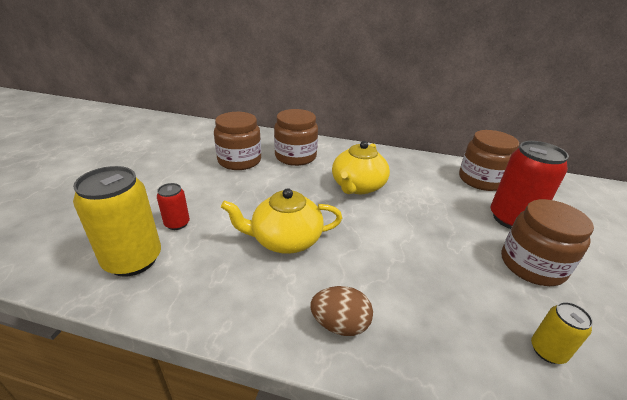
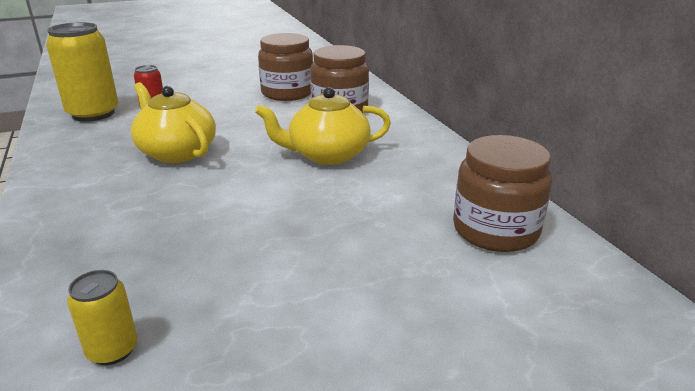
camera: 55 degrees right, 5 degrees down
brown egg [310,286,373,336] -> none
red can [491,141,569,229] -> none
brown jar [501,199,594,286] -> none

